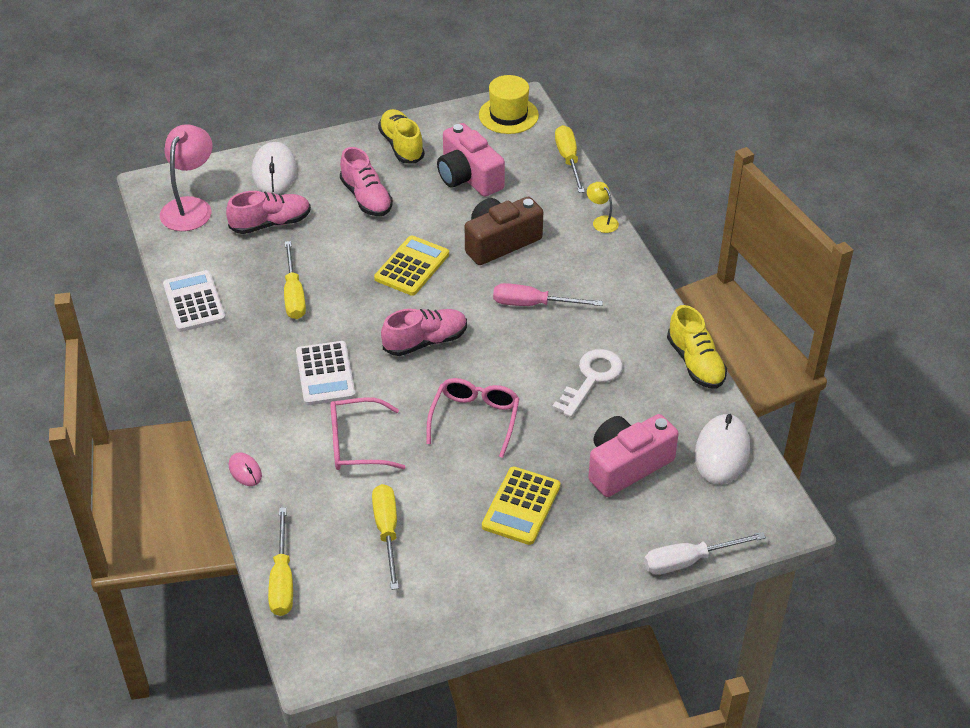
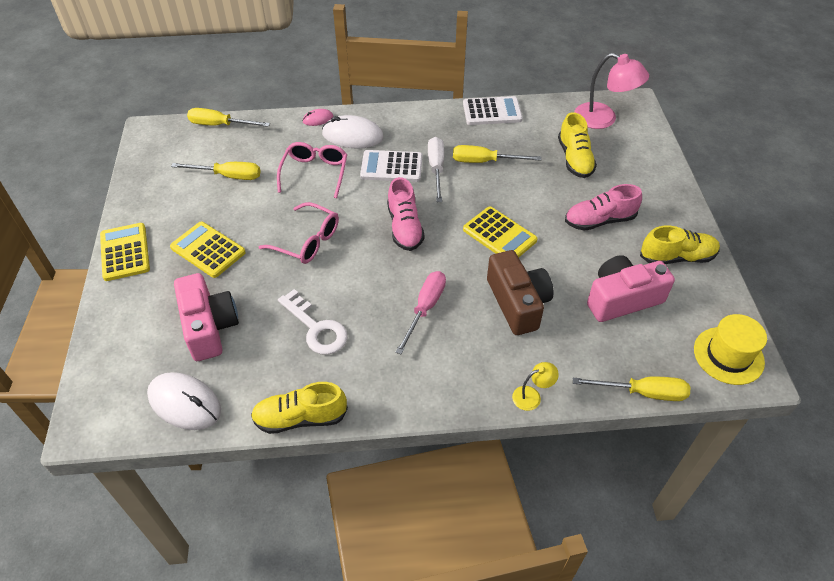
camera: 105 degrees right, 5 degrees up
pink shoe [226,191,311,234] -> yellow shoe [558,112,597,178]
white mouse [252,142,297,194] -> white mouse moved to [322,115,384,149]
white screwdriver [644,532,766,574] -> white screwdriver moved to [428,137,444,202]
none -> yellow calculator [100,223,150,281]

